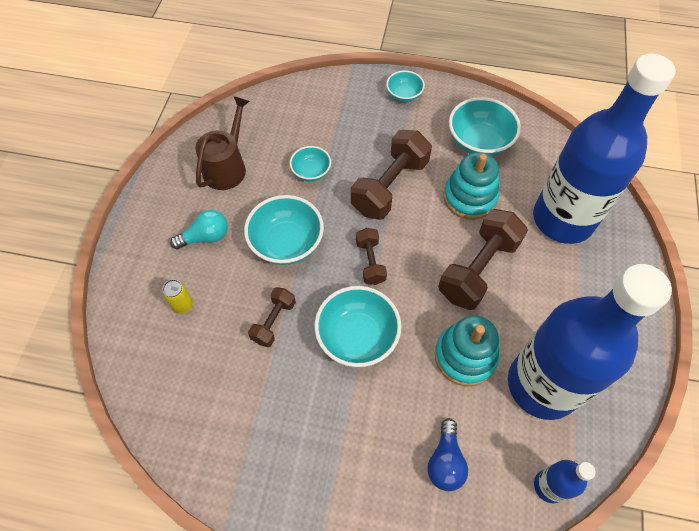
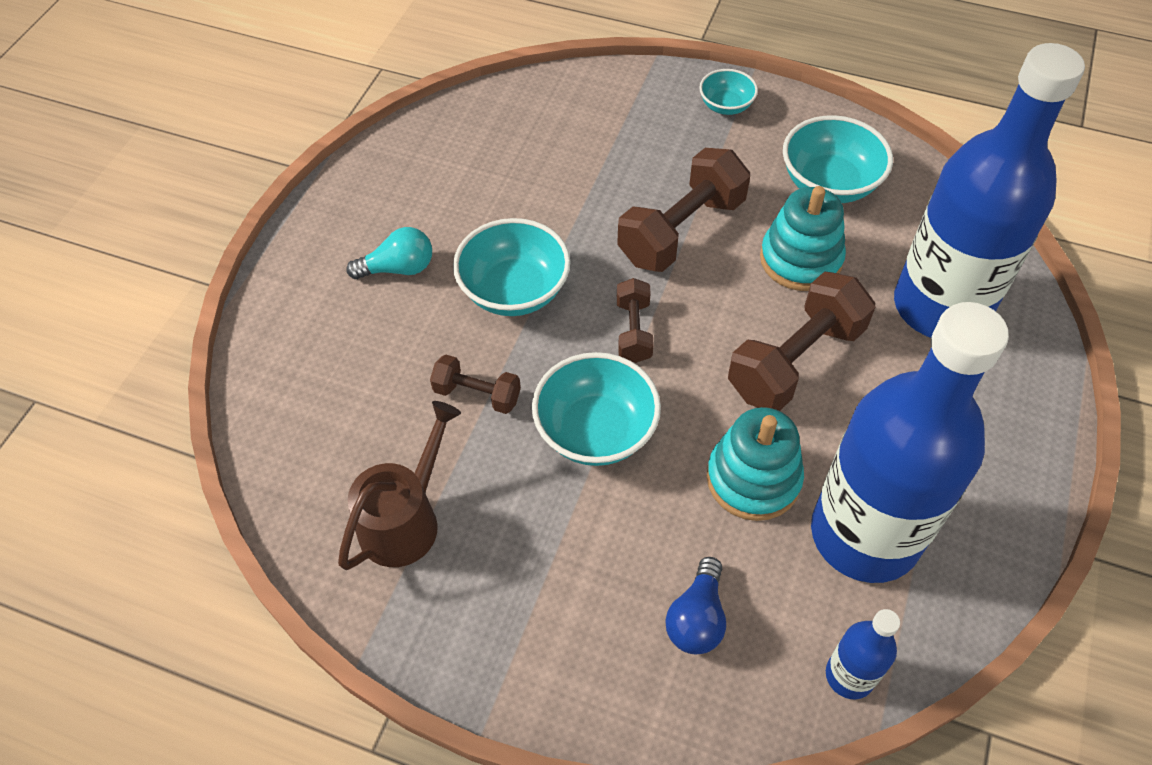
camera: 10 degrees right, 5 degrees down
yellow can [163,279,193,314] -> none
brown watering can [195,96,250,190] -> brown watering can moved to [338,401,461,570]
brown dumbbell [248,287,296,347] -> brown dumbbell turned 75 degrees clockwise [430,355,521,414]
turquoise bowl [290,146,331,182] -> none

